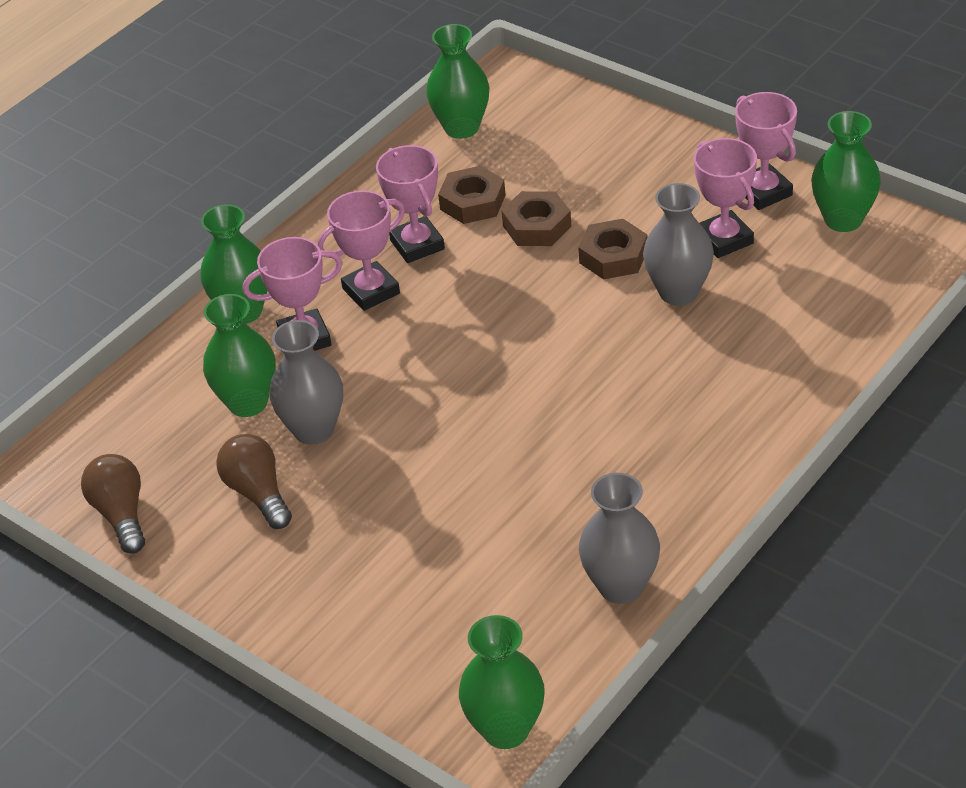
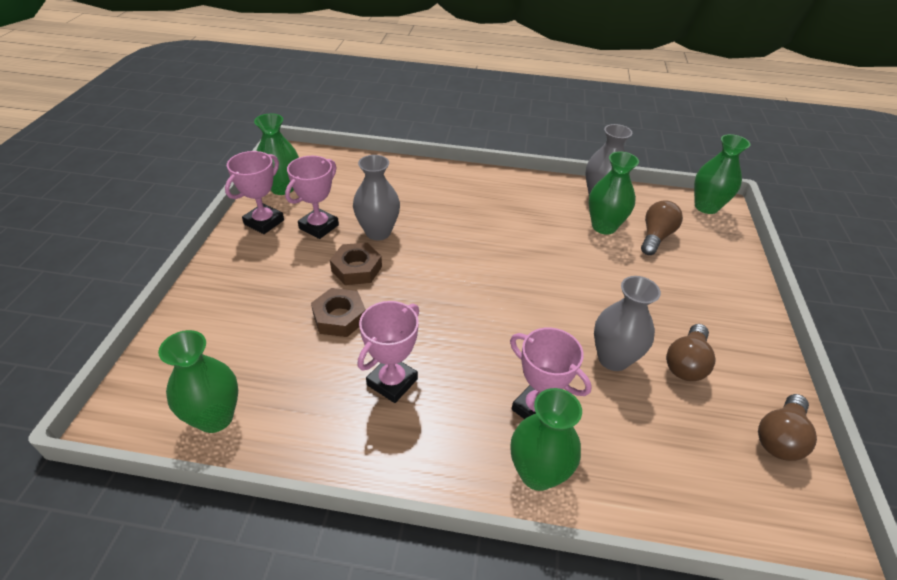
camera: 125 degrees left, 0 degrees up
green vase [203,294,276,417] -> green vase moved to [589,151,639,235]
pink trophy [317,190,405,311] -> none
brown nut [438,166,506,224] -> none
none -> brown light bulb [641,200,683,255]

